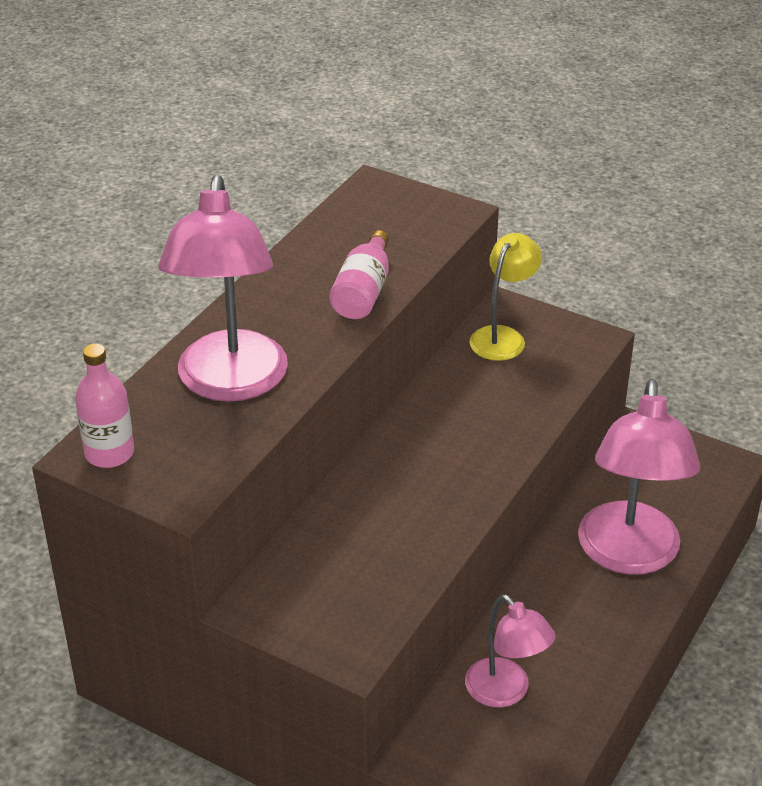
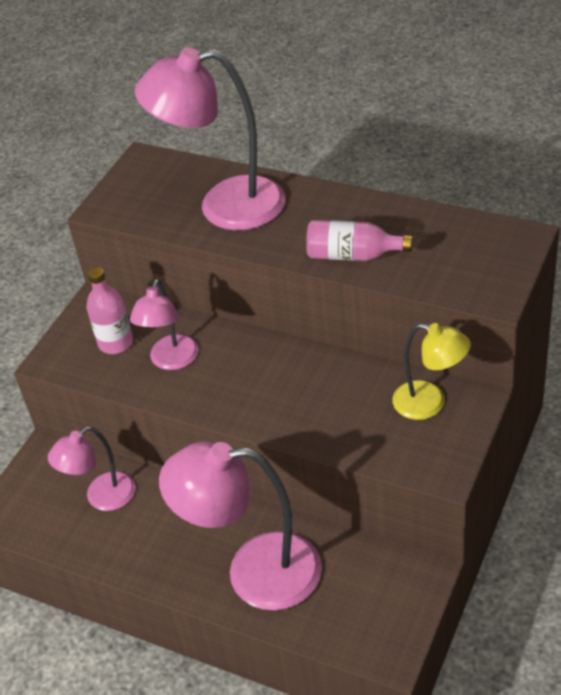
camera: 90 degrees right, 5 degrees up
pink bottle [75,343,134,468] -> pink bottle moved to [86,267,133,354]
none -> pink lamp [130,279,199,370]

